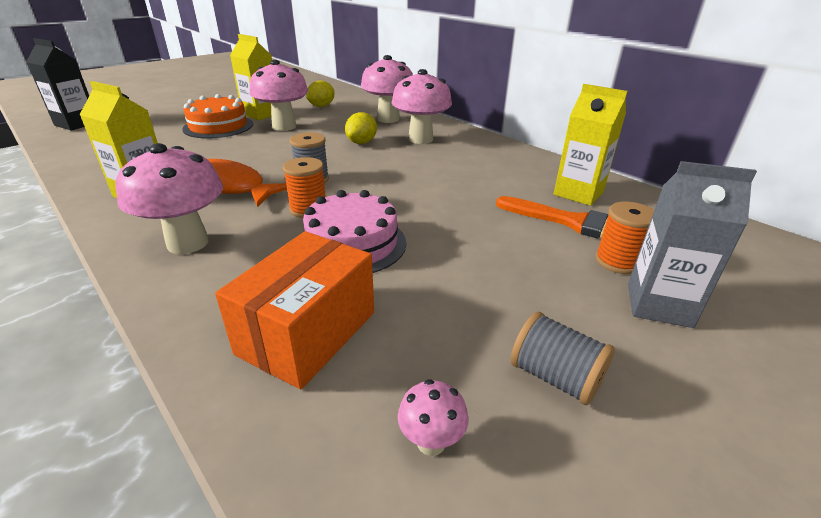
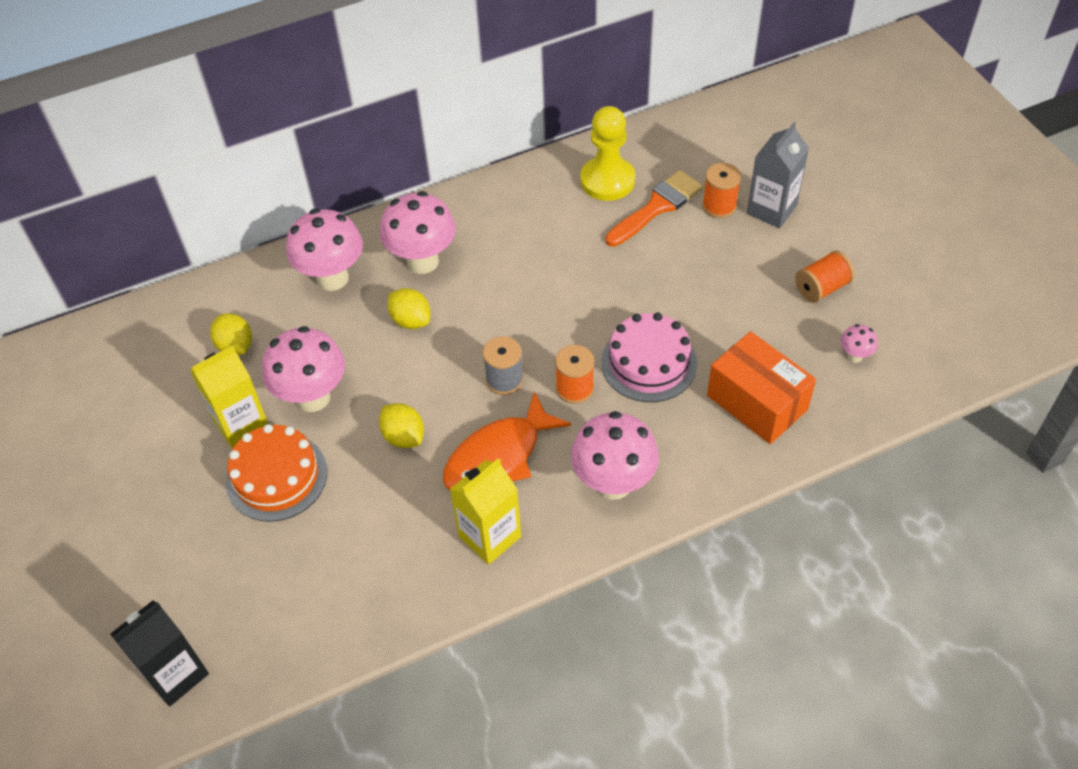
camera: 70 degrees left, 20 degrees up
grey spool [511,312,615,405] -> orange spool [795,251,855,303]
yellow carton [554,84,628,206] -> yellow pawn [581,106,635,201]
none -> yellow lemon [379,403,424,448]

